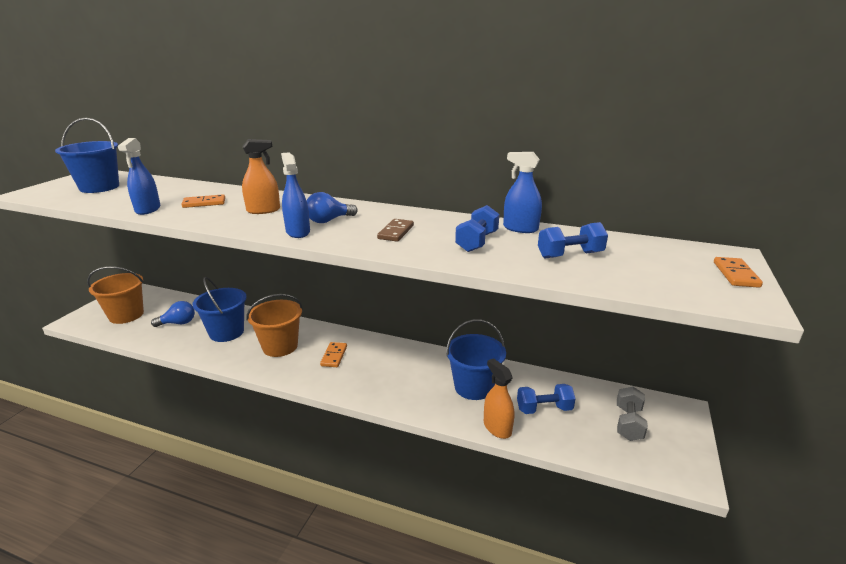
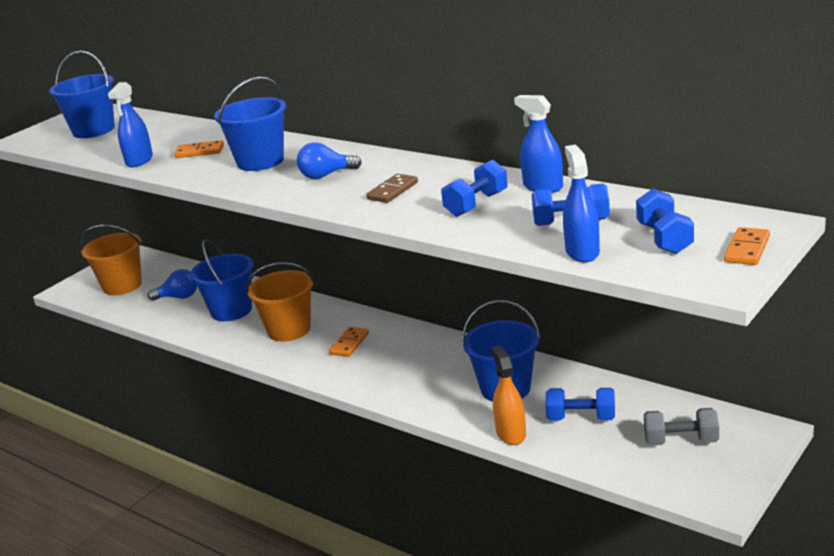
camera: 20 degrees right, 0 degrees up
orange spray bottle [242,139,280,214] -> blue bucket [214,76,286,171]
blue spray bottle [281,152,310,238] -> blue spray bottle moved to [563,145,600,262]
grey dumbbell [617,386,648,441] -> grey dumbbell turned 60 degrees clockwise [644,408,719,446]
none -> blue dumbbell [636,189,694,254]

